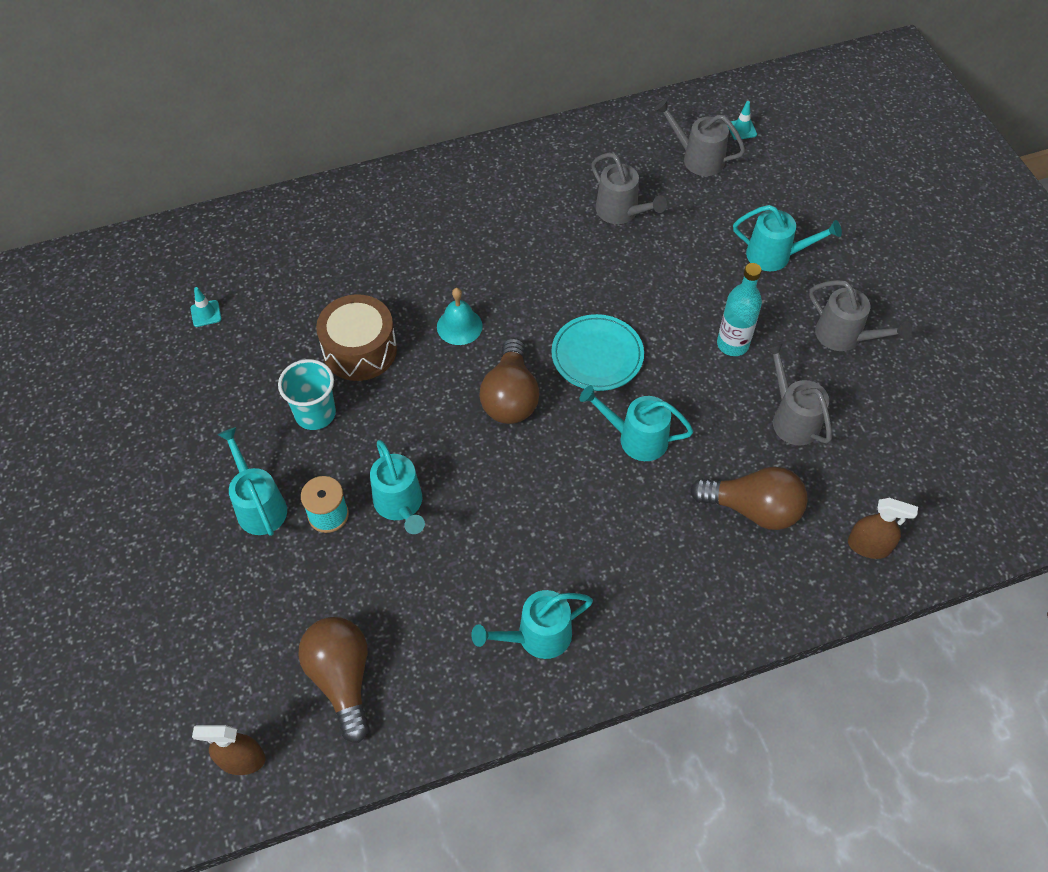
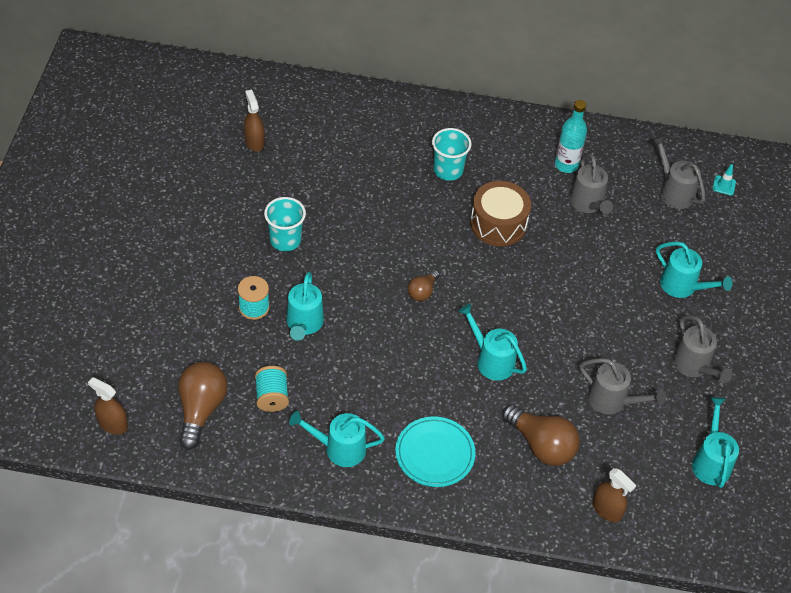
camera: 25 degrees right, 5 degrees down
turquoise traffic cone [190,287,222,327] -> brown spray bottle [244,90,265,152]
turquoise watering can [218,427,287,536] -> turquoise watering can moved to [692,397,739,488]
brown drum [316,294,397,381] -> brown drum moved to [470,181,531,246]
turquoise bell [437,288,483,345] -> none
brown light bulb [480,338,539,424] -> brown light bulb [408,270,439,301], size x0.55
turquoise plate [551,314,644,391] -> turquoise plate moved to [395,417,475,487]
turquoise bottle [717,263,762,356] -> turquoise bottle moved to [555,100,587,173]
grey watering can [765,342,832,445] -> grey watering can turned 120 degrees clockwise [580,358,666,414]
none -> turquoise spool [255,366,289,412]
none -> turquoise cup [432,128,472,181]

